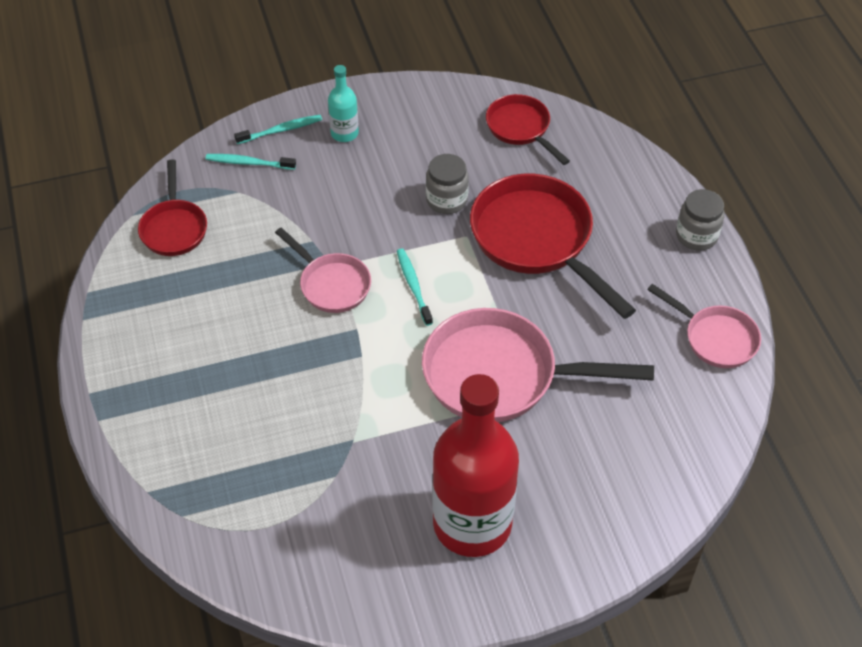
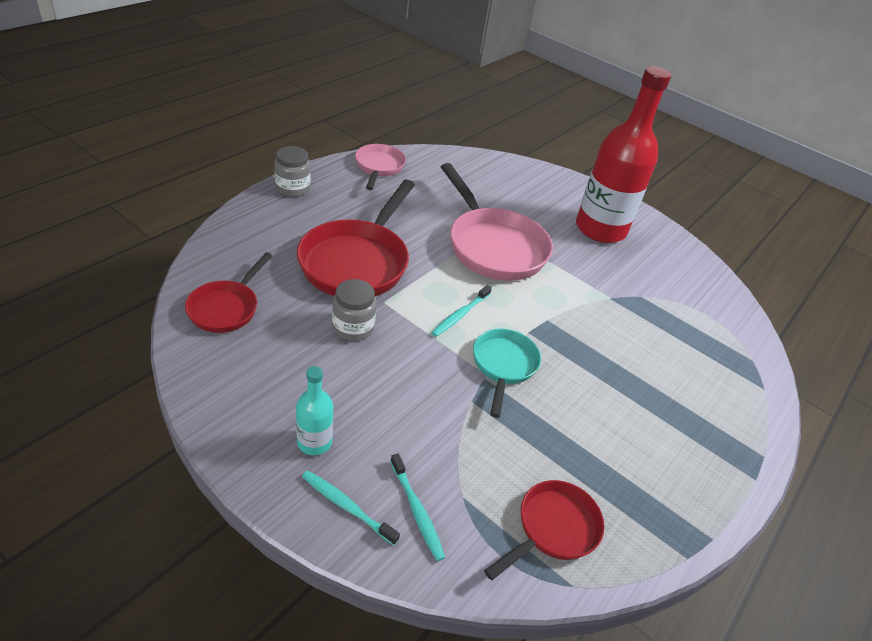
camera: 130 degrees left, 10 degrees down
pink pan [275,228,371,313] -> turquoise pan [473,329,541,418]

